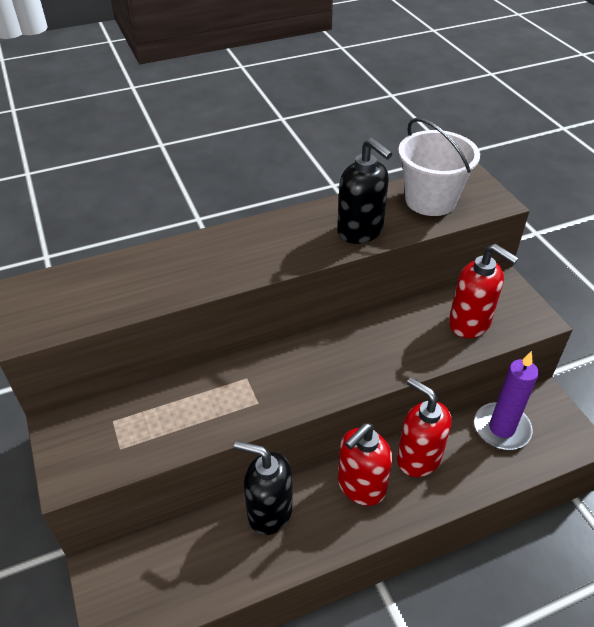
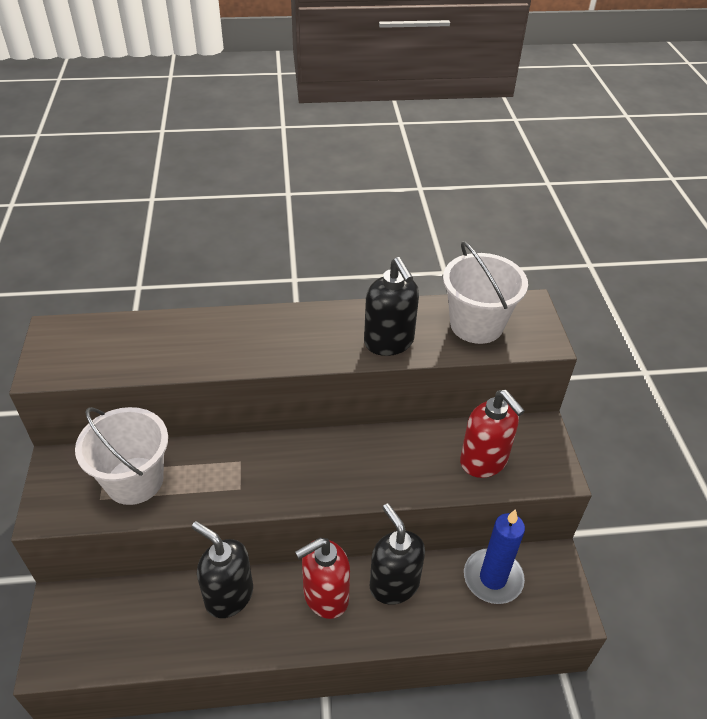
camera: 15 degrees right, 0 degrees up
red soap dispenser [397,378,452,477] -> black soap dispenser [370,503,425,605]
purple candle [474,351,539,450] -> blue candle [464,509,525,604]
none -> white bucket [75,407,168,505]

